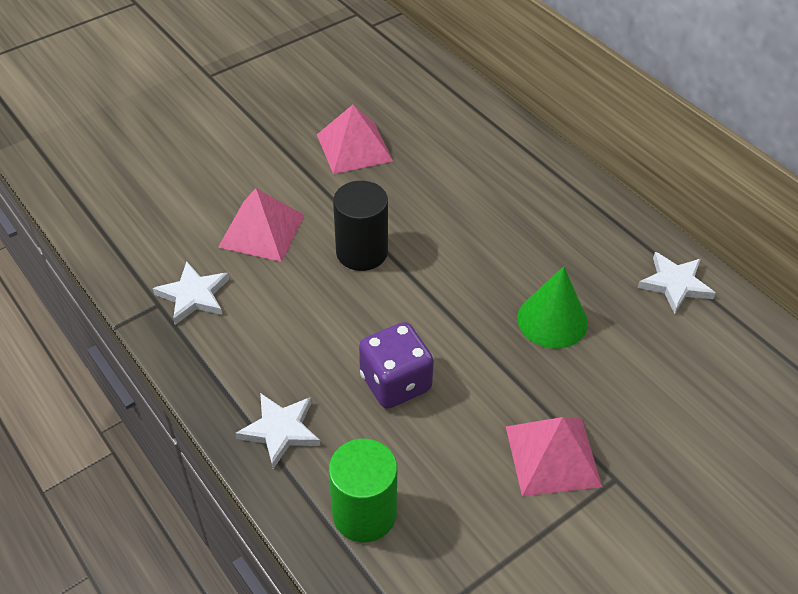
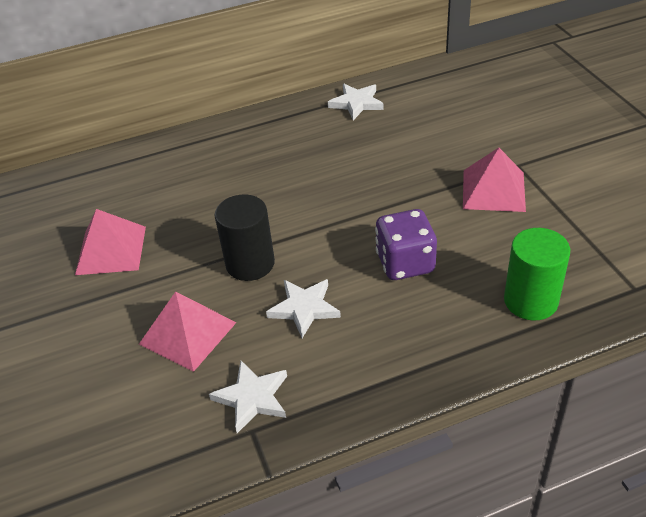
camera: 70 degrees left, 5 degrees down
white star [235,393,320,469] -> white star moved to [266,279,341,338]
green cone [517,266,588,348] -> none

